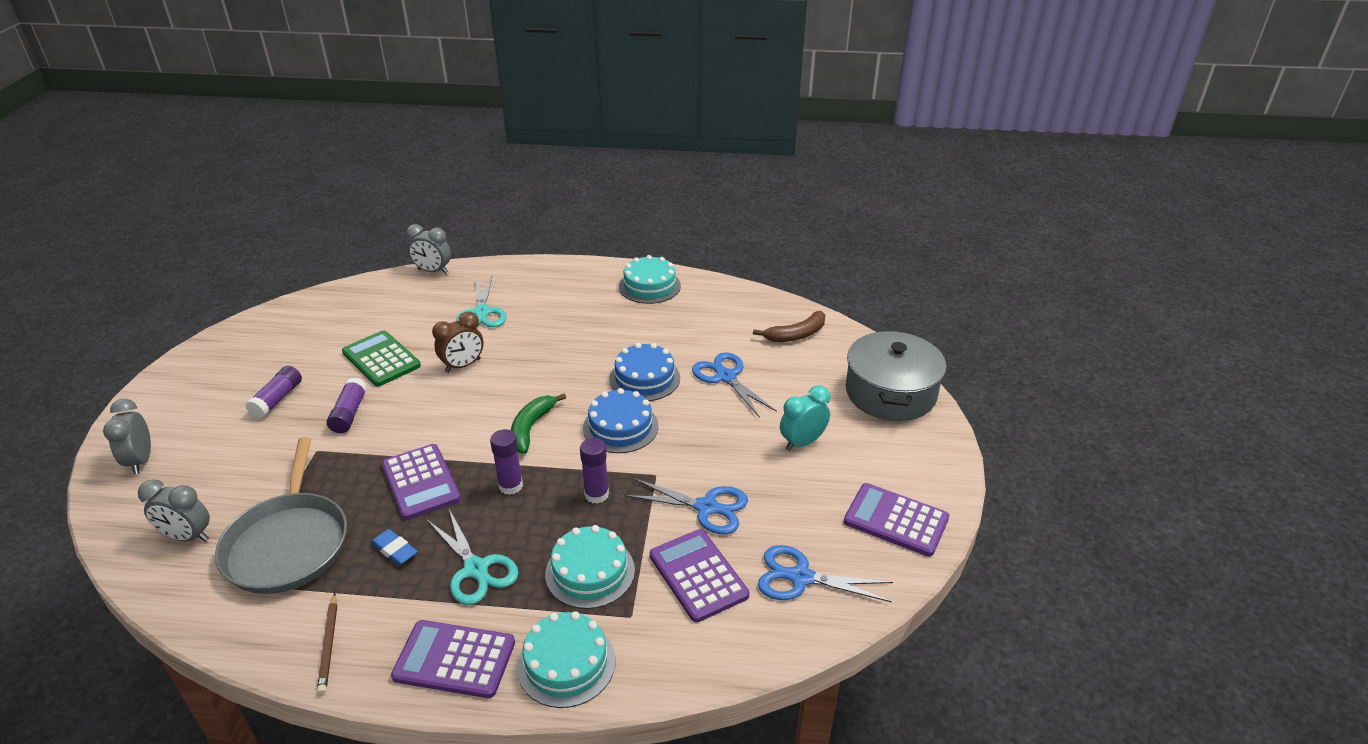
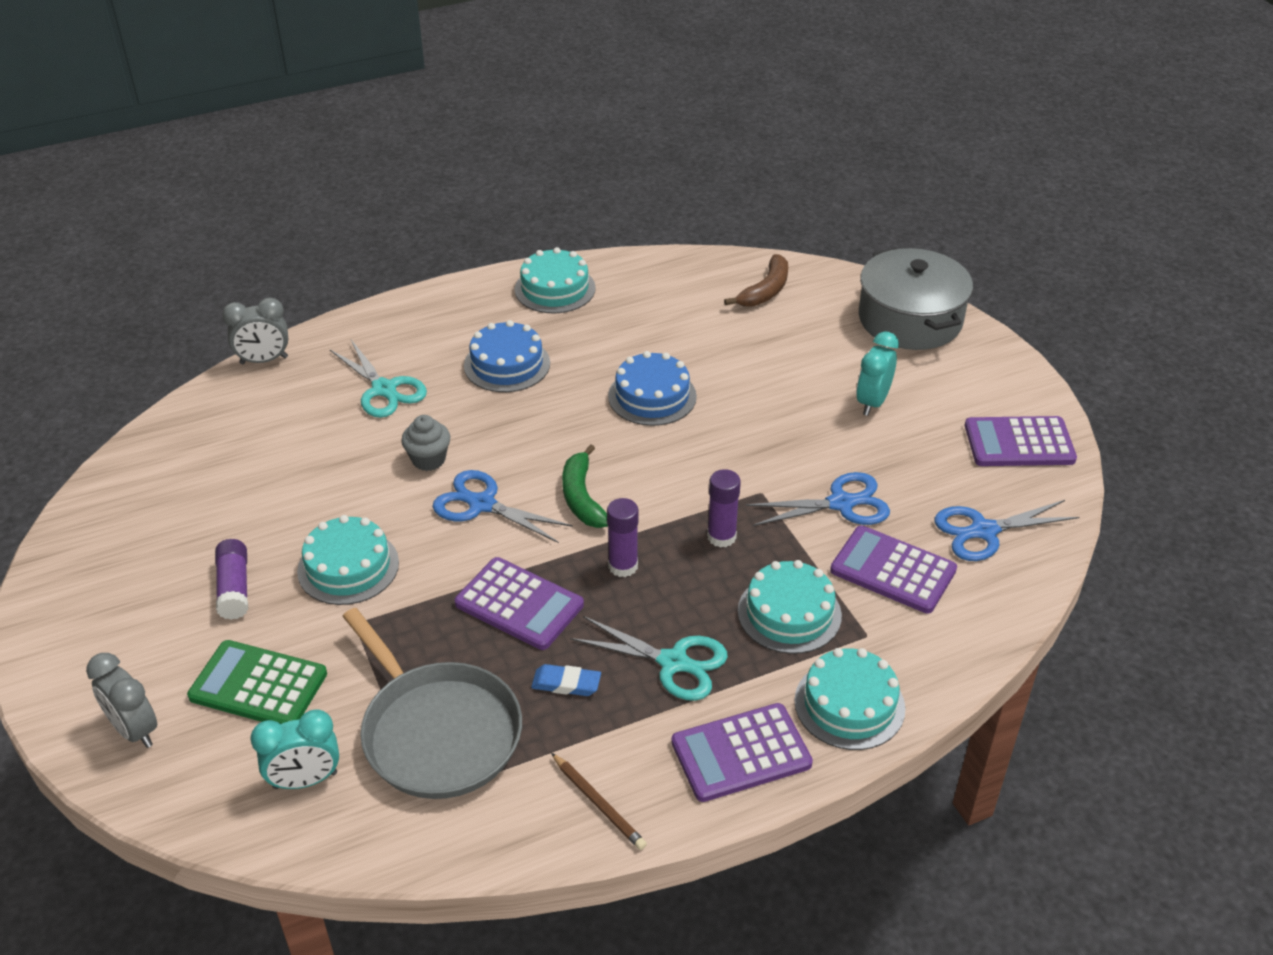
camera: 30 degrees left, 5 degrees up
grey clock [138,479,210,542] -> turquoise clock [250,710,339,789]
purple glue stick [327,378,367,433] -> turquoise cake [297,515,399,605]
green calculator [342,330,421,387] -> green calculator moved to [187,640,327,724]
brown clock [432,312,484,373] -> grey cupcake [401,415,450,471]
blue cake [583,388,658,453] -> blue cake moved to [464,320,550,392]
blue scissors [692,352,777,418] -> blue scissors moved to [432,470,573,543]

